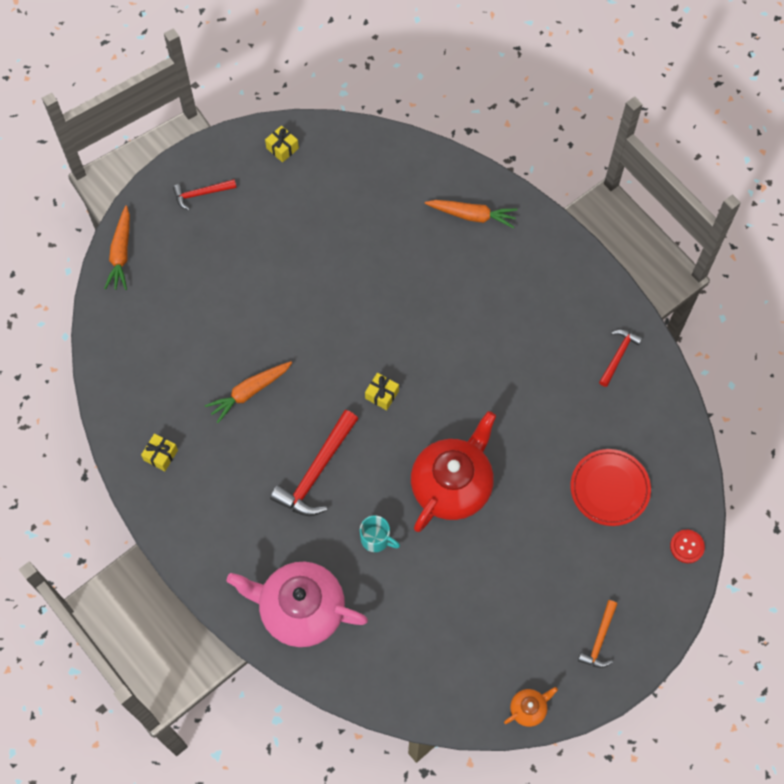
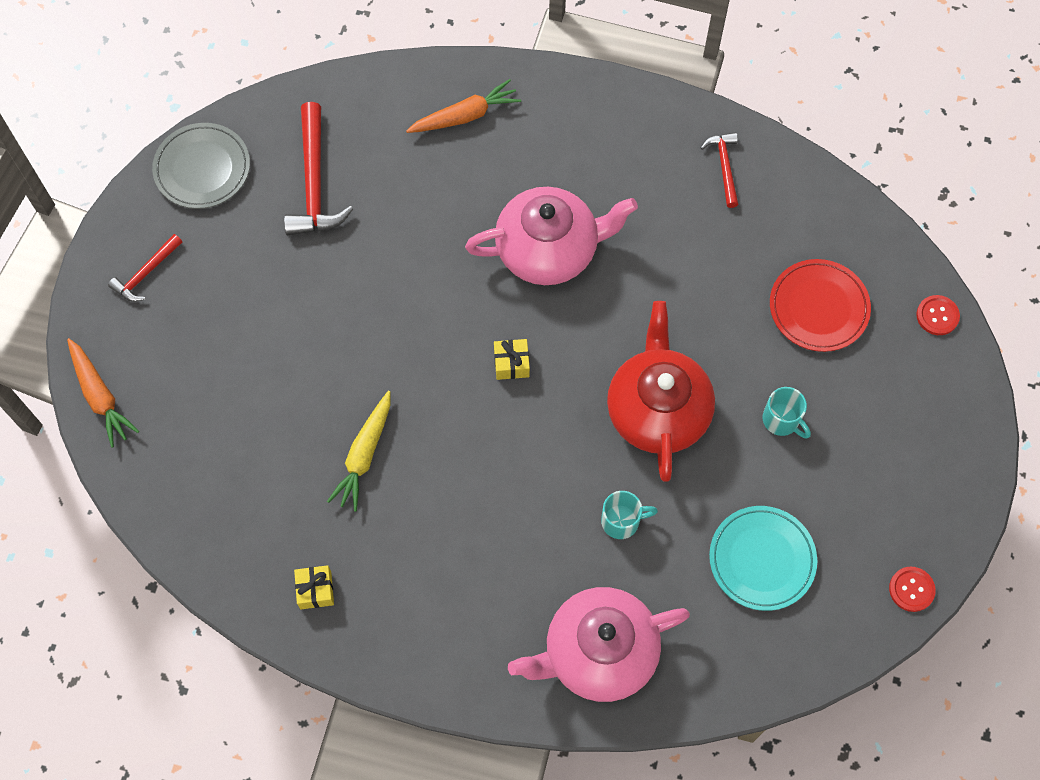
camera: 35 degrees left, 0 degrees up
orange carrot [205,361,292,423] -> yellow carrot [327,391,390,512]
yellow gift [265,126,299,163] -> grey plate [152,123,250,209]
red hammer [270,410,358,516] -> red hammer moved to [284,102,353,235]
orange teapot [504,687,558,727] -> red button [889,567,936,612]
orange hammer [578,600,617,668] -> none
none -> pink teapot [465,187,638,285]
none -> turquoise plate [709,506,817,611]
none -> turquoise mug [763,387,811,439]

